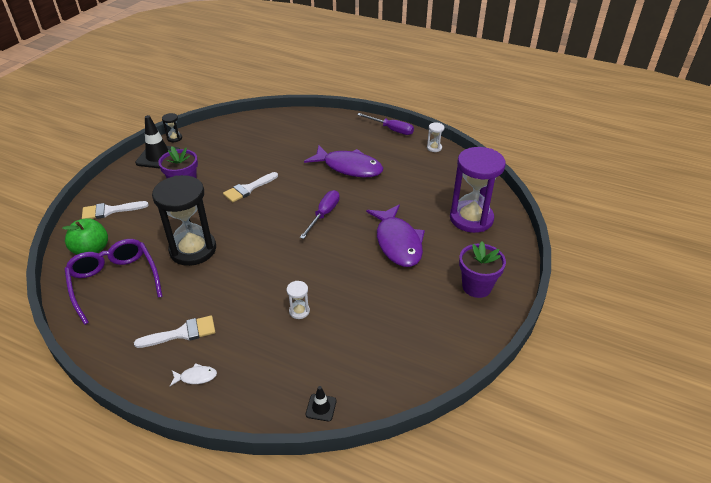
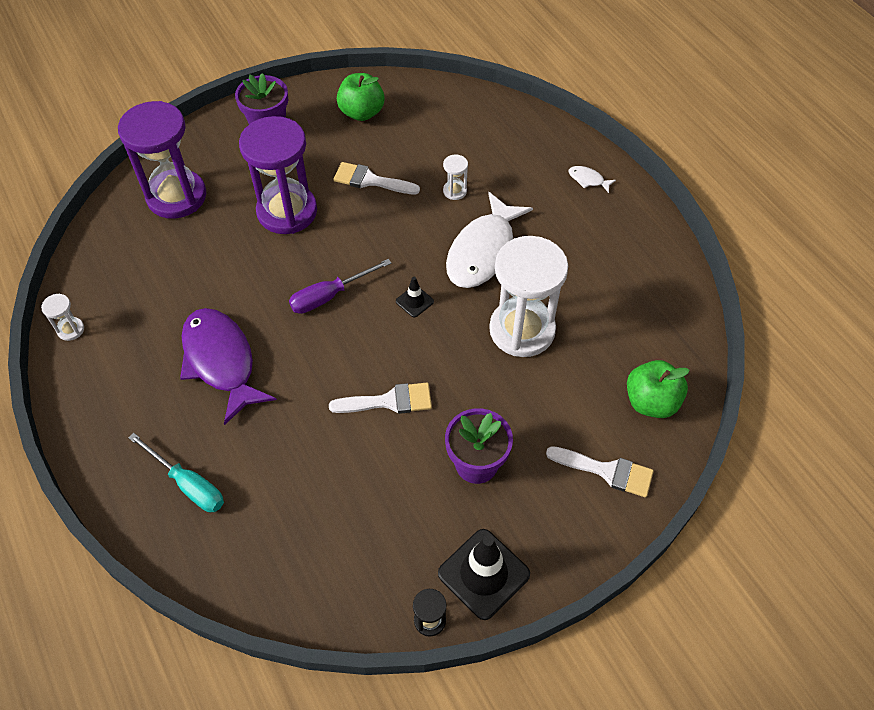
camera: 145 degrees left, 15 degrees up
purple glasses [64,239,162,325] -> none
white brush [134,316,215,348] -> white brush moved to [333,162,420,194]
black hourglass [152,175,216,266] -> white hourglass [489,236,568,357]
black traffic cone [306,386,337,421] -> black traffic cone moved to [396,277,434,317]
purple screwdriver [357,113,414,135] -> none
purple fish [366,204,425,267] -> purple hourglass [239,116,317,234]
none -> turquoise screwdriver [128,433,224,512]
none -> green apple [337,73,385,121]
none -> white fish [446,192,533,288]

